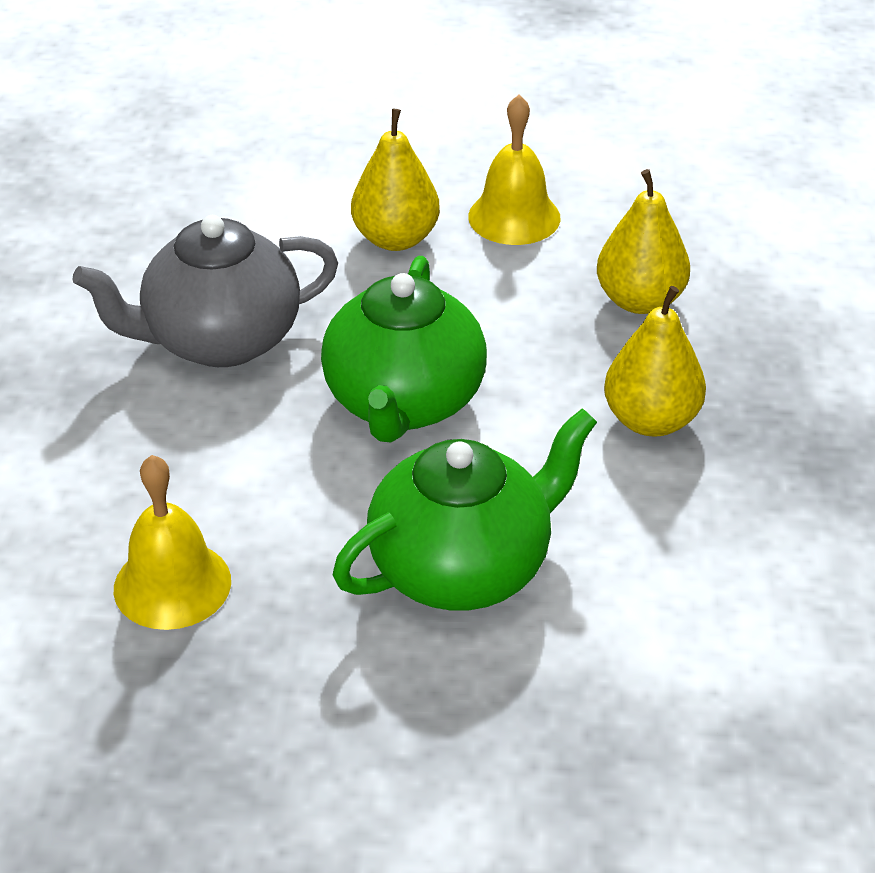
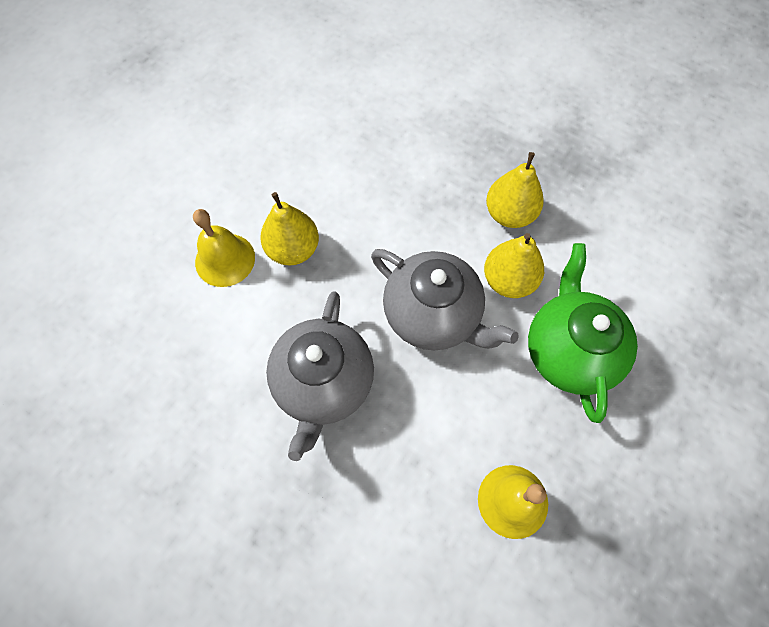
camera: 60 degrees left, 25 degrees up
green teapot [321,256,487,443] -> grey teapot [371,249,519,350]
yellow bell [468,95,561,245] -> yellow bell moved to [193,209,255,287]
yellow pear [597,169,690,314] -> yellow pear moved to [484,233,544,298]

